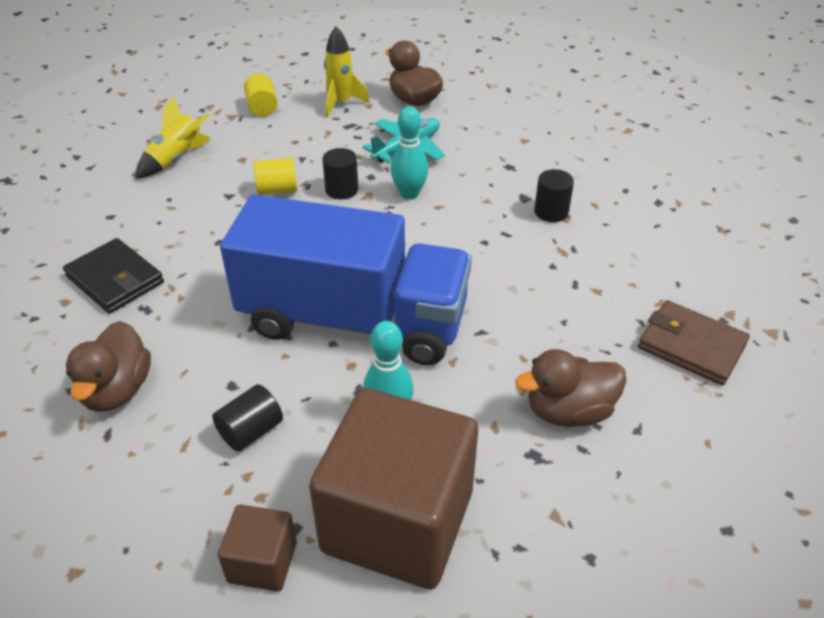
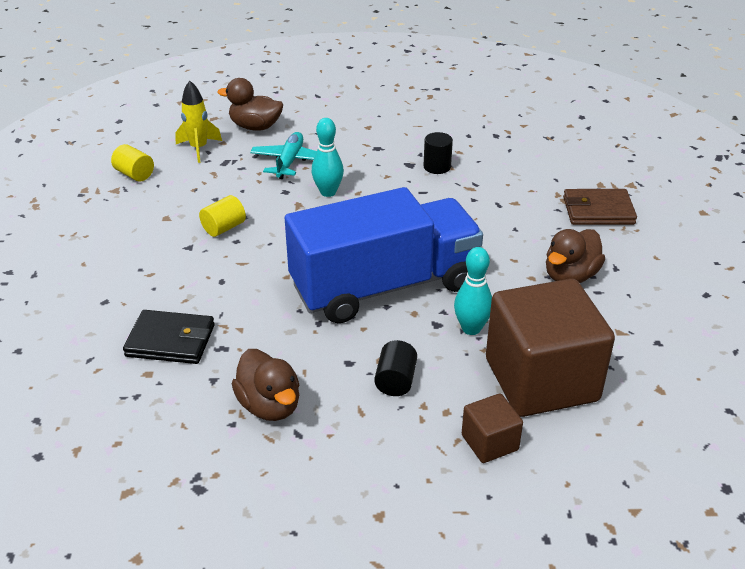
camera: 35 degrees left, 5 degrees down
yellow rocket [135,96,211,179] -> none
black cylinder [322,148,358,199] -> none

